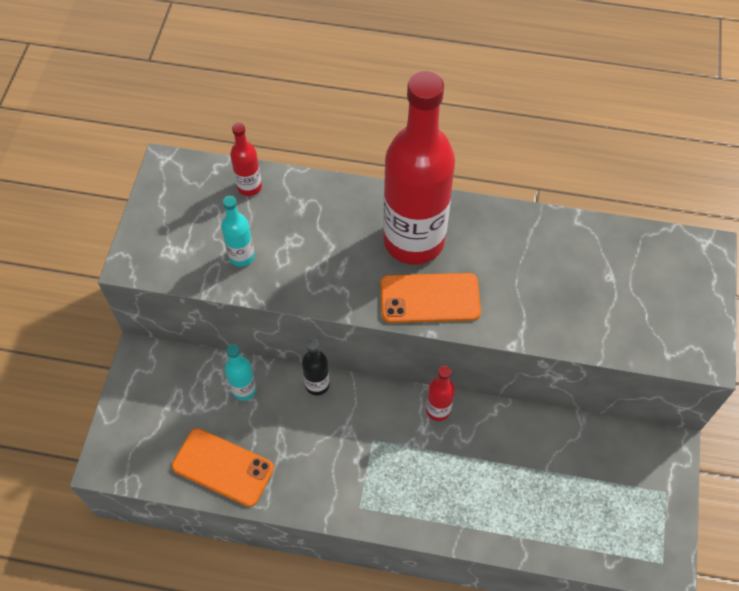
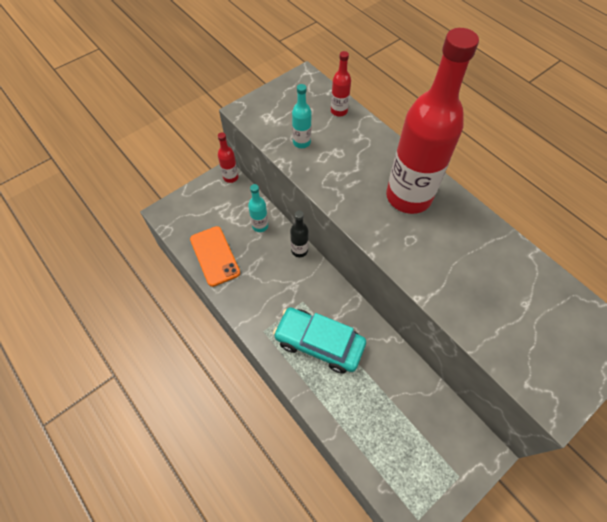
camera: 40 degrees right, 0 degrees up
orange phone [380,273,481,323] -> none
red bottle [426,366,455,421] -> red bottle moved to [218,132,238,183]
none -> turquoise car [273,307,366,374]

